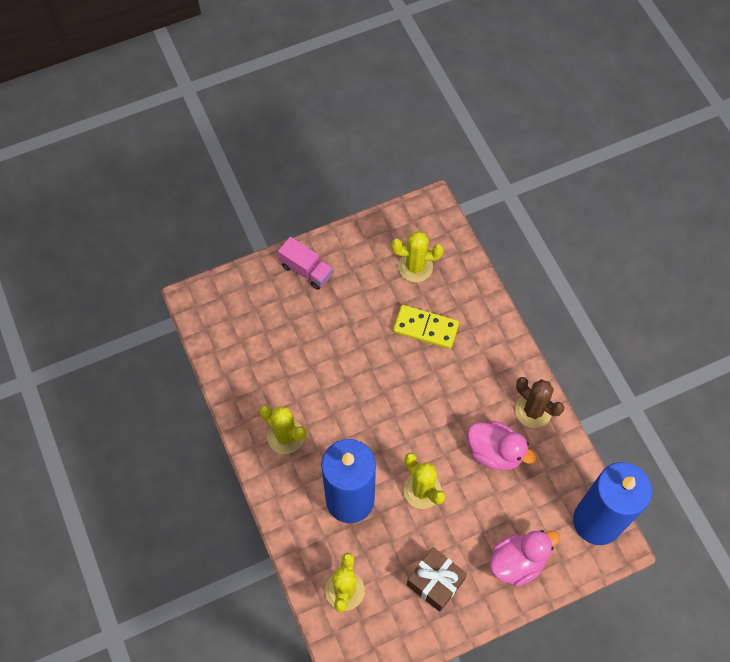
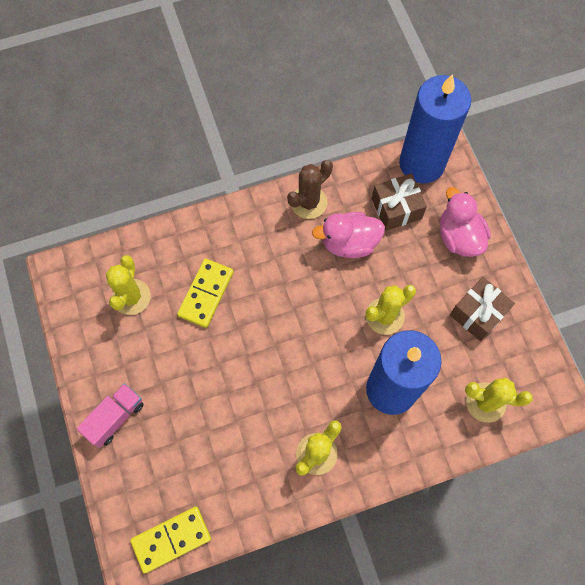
camera: 85 degrees left, 5 degrees up
pink duck [467,421,536,470] -> pink duck turned 135 degrees counterclockwise [312,212,385,258]
none -> yellow domino [130,506,211,574]
none -> brown gift [372,173,427,231]

